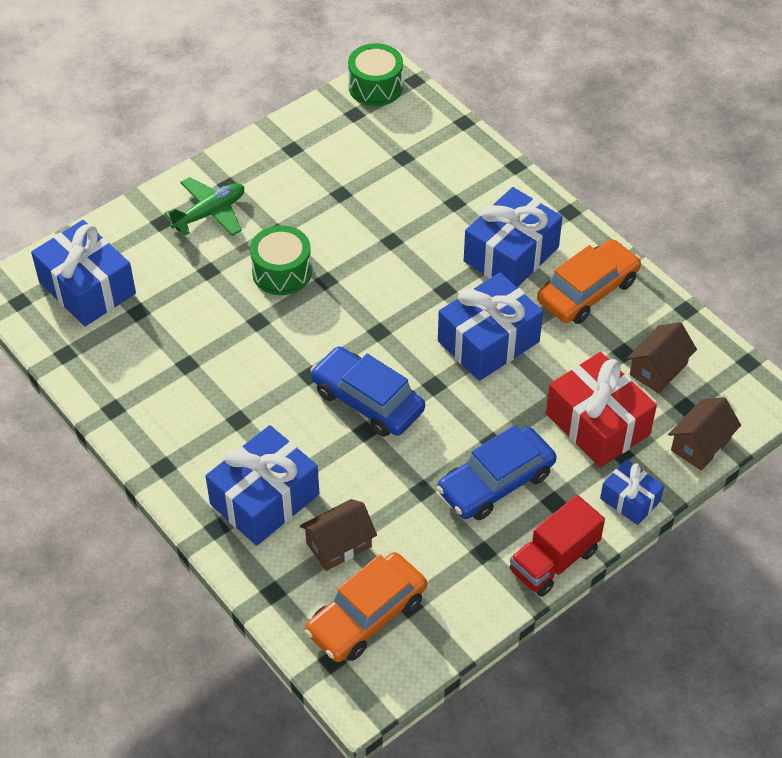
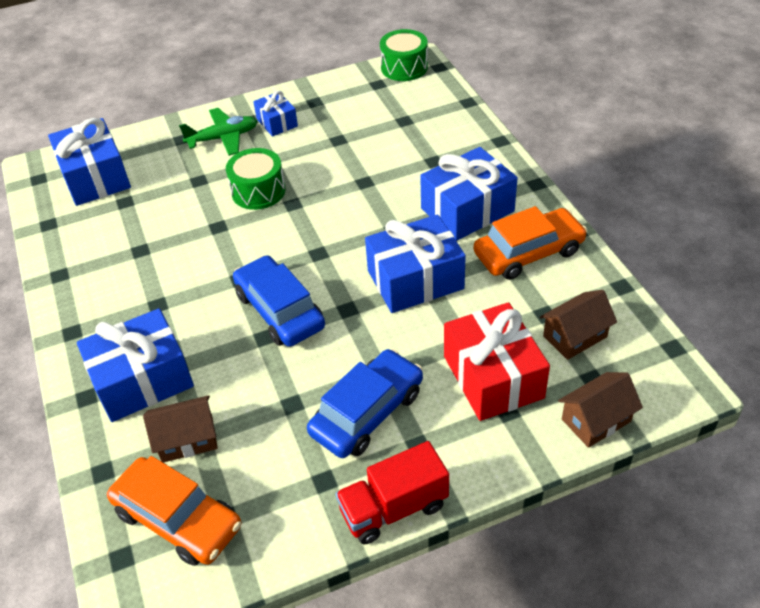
camera: 20 degrees right, 5 degrees down
orange car [305,552,427,662] -> orange car turned 120 degrees counterclockwise [107,456,241,566]
blue car [437,425,556,520] -> blue car turned 150 degrees clockwise [307,349,423,458]
blue gift [600,459,664,525] -> blue gift moved to [253,91,298,137]

